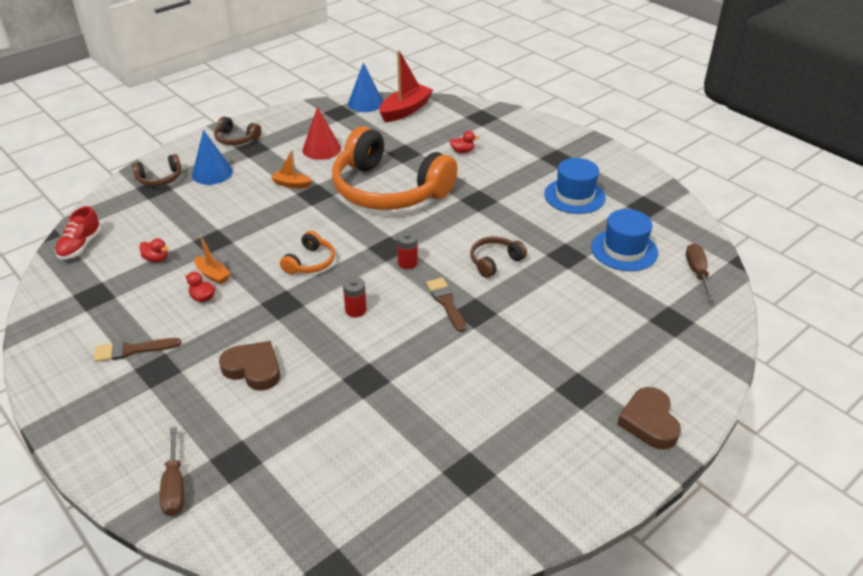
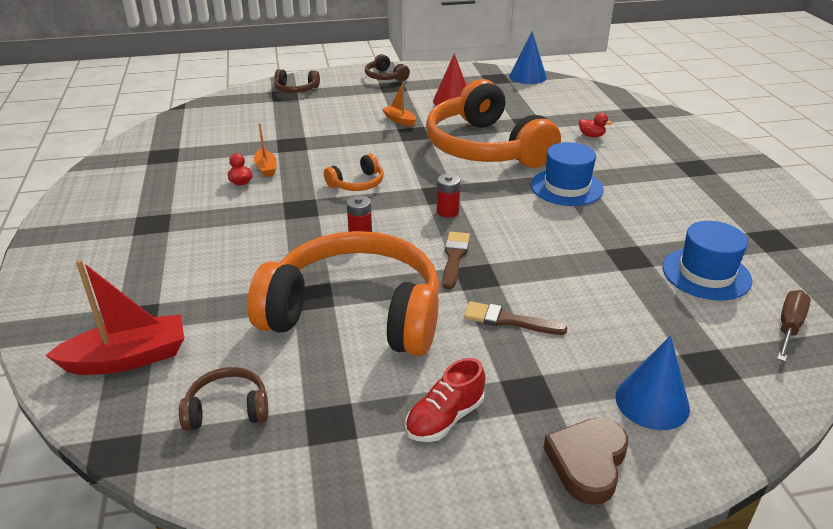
camera: 30 degrees right, 5 degrees down
red shoe [55,206,101,260] -> red shoe moved to [405,358,485,442]
brown brush [94,338,181,362] -> brown brush moved to [464,301,568,335]
red duck [139,238,168,262] -> none
brown screwdriver [160,427,184,516] -> none
blue cone [192,130,233,185] -> blue cone moved to [616,335,690,430]
brown heart [219,341,280,391] -> none
red boat [379,50,433,122] -> red boat moved to [45,259,184,375]
brown headphones [470,236,527,278] -> brown headphones moved to [179,367,268,431]
blue hat [544,158,606,214] -> blue hat moved to [531,142,604,206]
none -> orange headphones [247,231,439,356]

